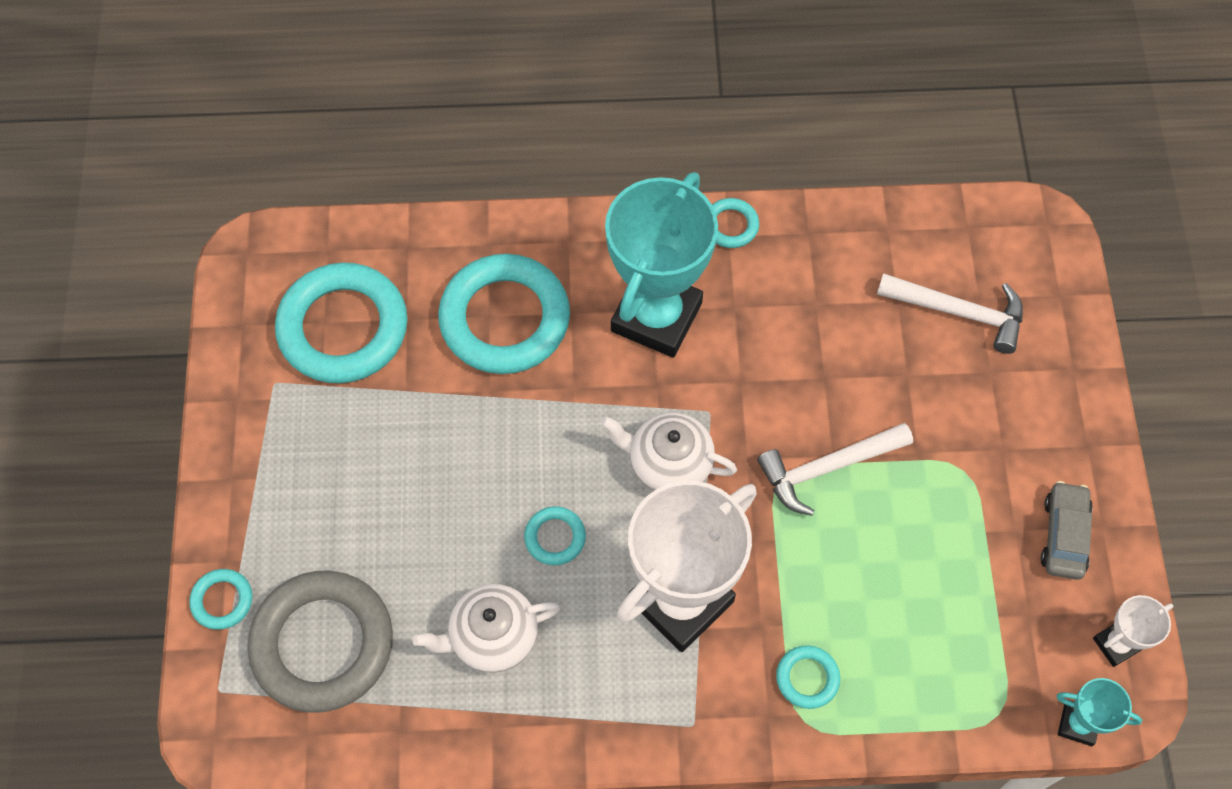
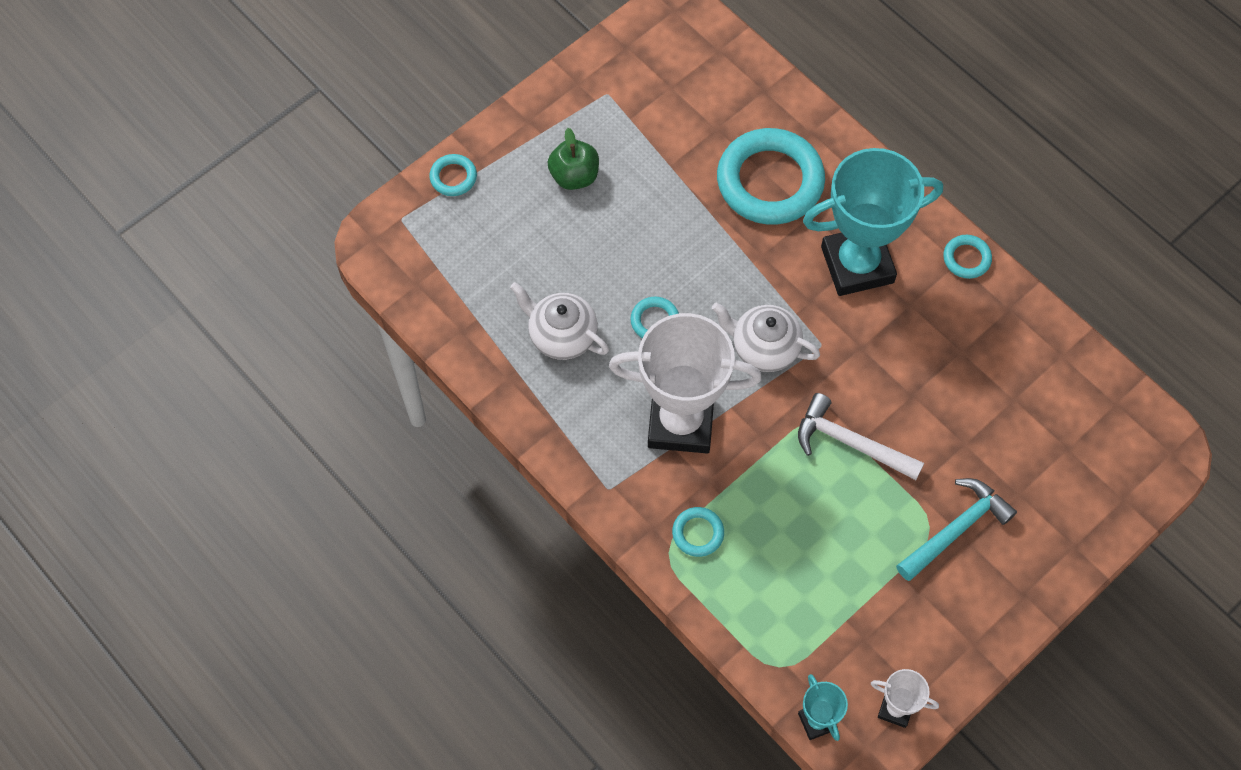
camera: 50 degrees right, 0 degrees up
grey ring [247,571,393,713] -> none
turquoise ring [275,263,408,383] -> none
white teapot [601,412,737,491] -> white teapot turned 45 degrees counterclockwise [712,303,820,372]
white hammer [877,273,1023,354] -> none
grey car [1041,481,1093,580] -> none
none -> green apple [548,128,599,190]
none -> turquoise hammer [896,478,1017,581]

